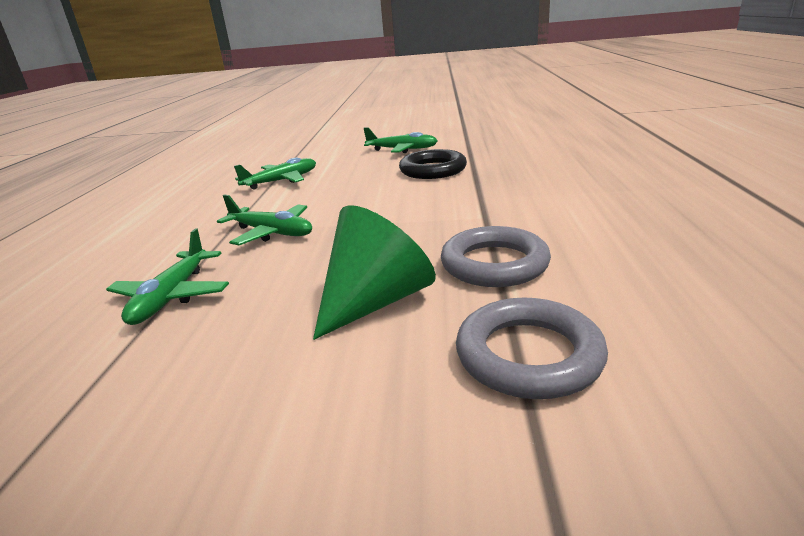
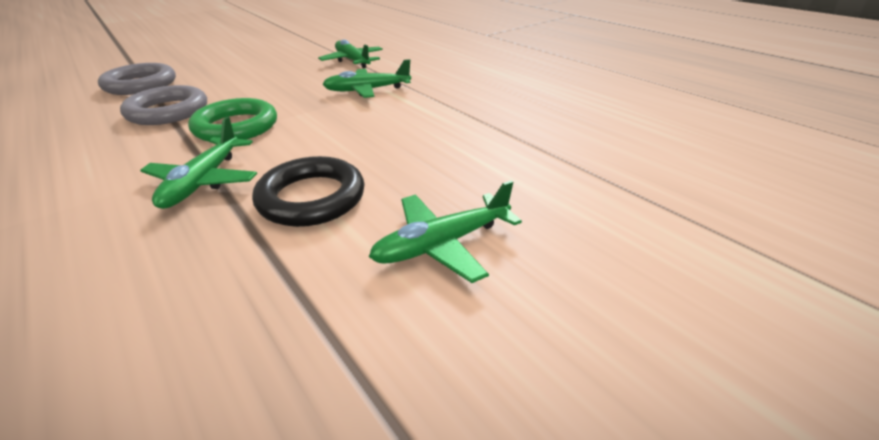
camera: 135 degrees right, 10 degrees up
green plane [234,158,316,190] -> green plane moved to [140,117,257,209]
green cone [313,205,436,340] -> none
none -> green ring [188,98,277,142]

